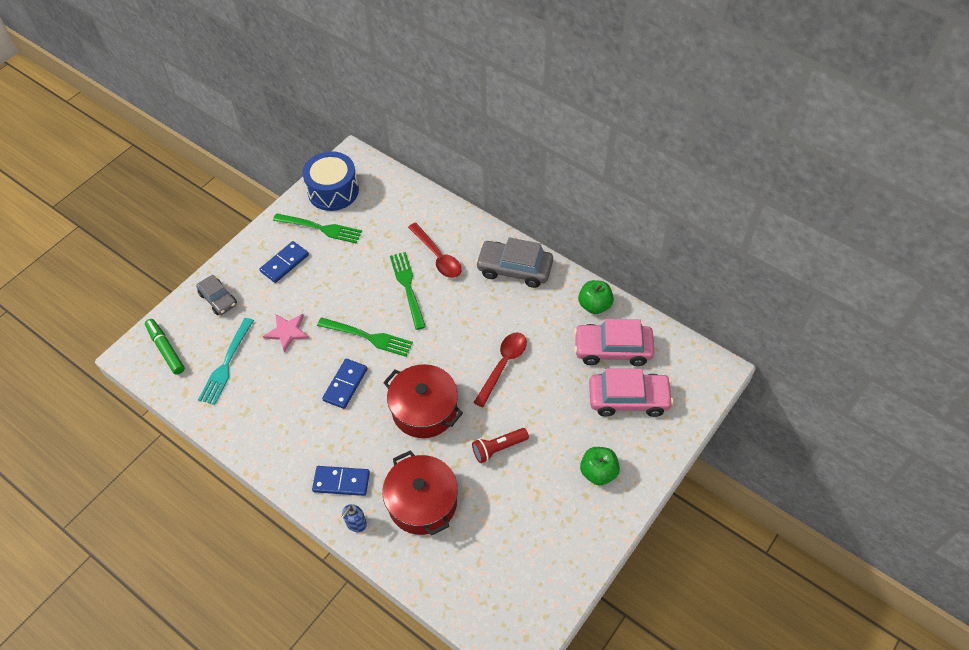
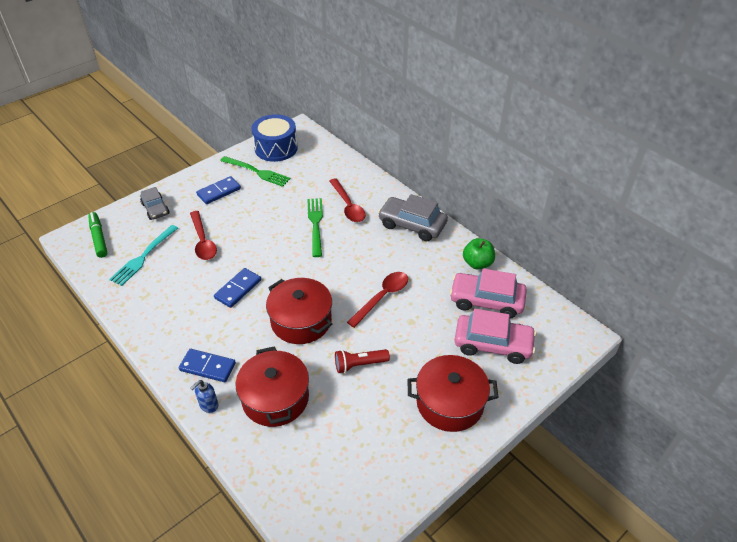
camera: 10 degrees right, 10 degrees down
pink star [263,314,309,353] -> red spoon [190,211,217,260]
green fork [317,317,413,357] -> none
green apple [580,447,620,485] -> red pot [408,355,499,432]

